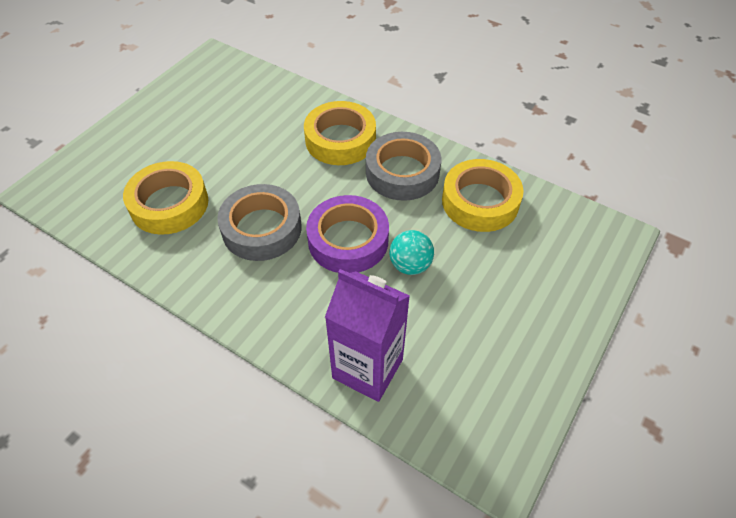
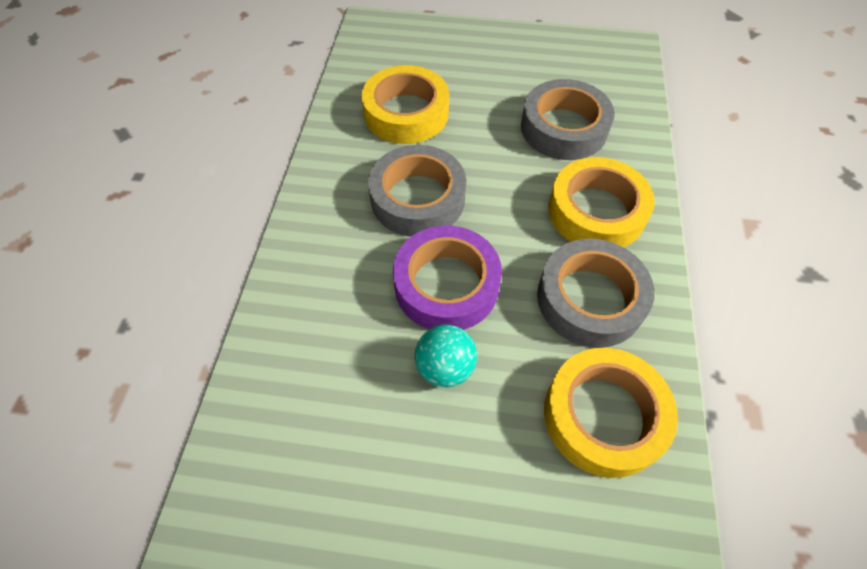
camera: 65 degrees right, 5 degrees up
purple carton [325,269,410,402] -> none
none -> grey tape [521,79,615,160]

